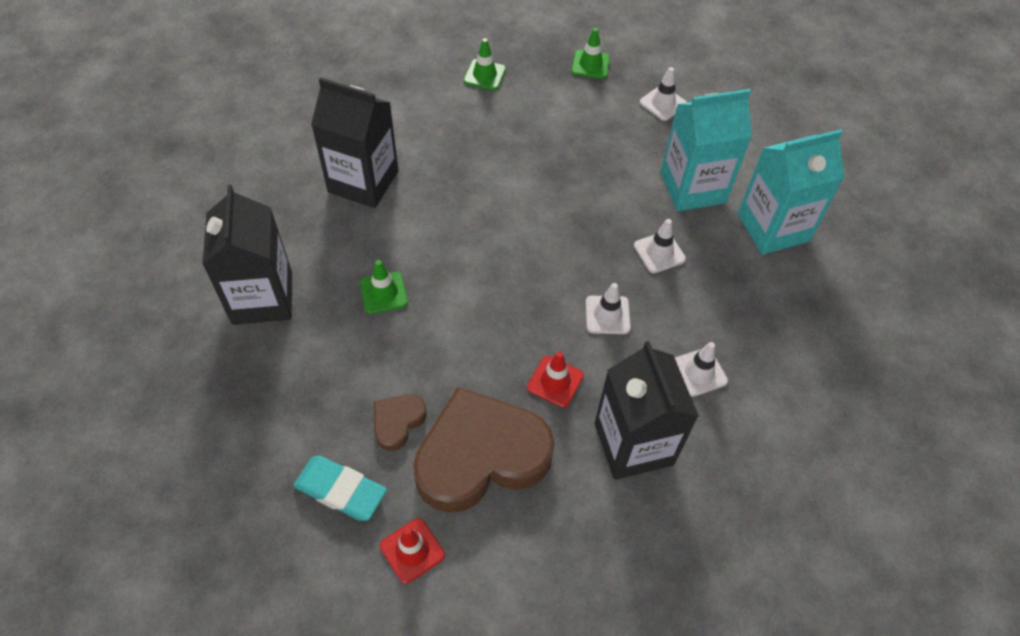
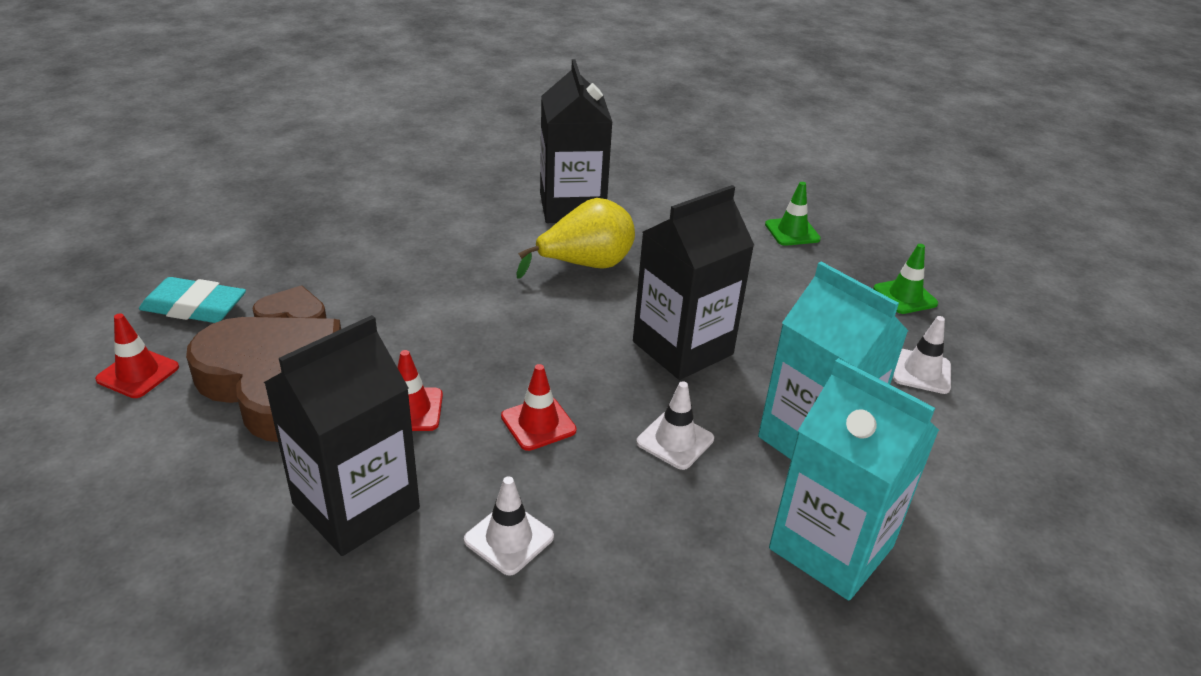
camera: 60 degrees right, 20 degrees down
black carton [202,185,292,325] -> black carton moved to [633,185,754,380]
turquoise eraser [293,456,387,521] -> turquoise eraser turned 75 degrees counterclockwise [139,277,246,323]
green traffic cone [360,260,408,314] -> none
white traffic cone [586,283,631,334] -> red traffic cone [501,364,577,451]
none -> yellow pear [517,198,635,279]

